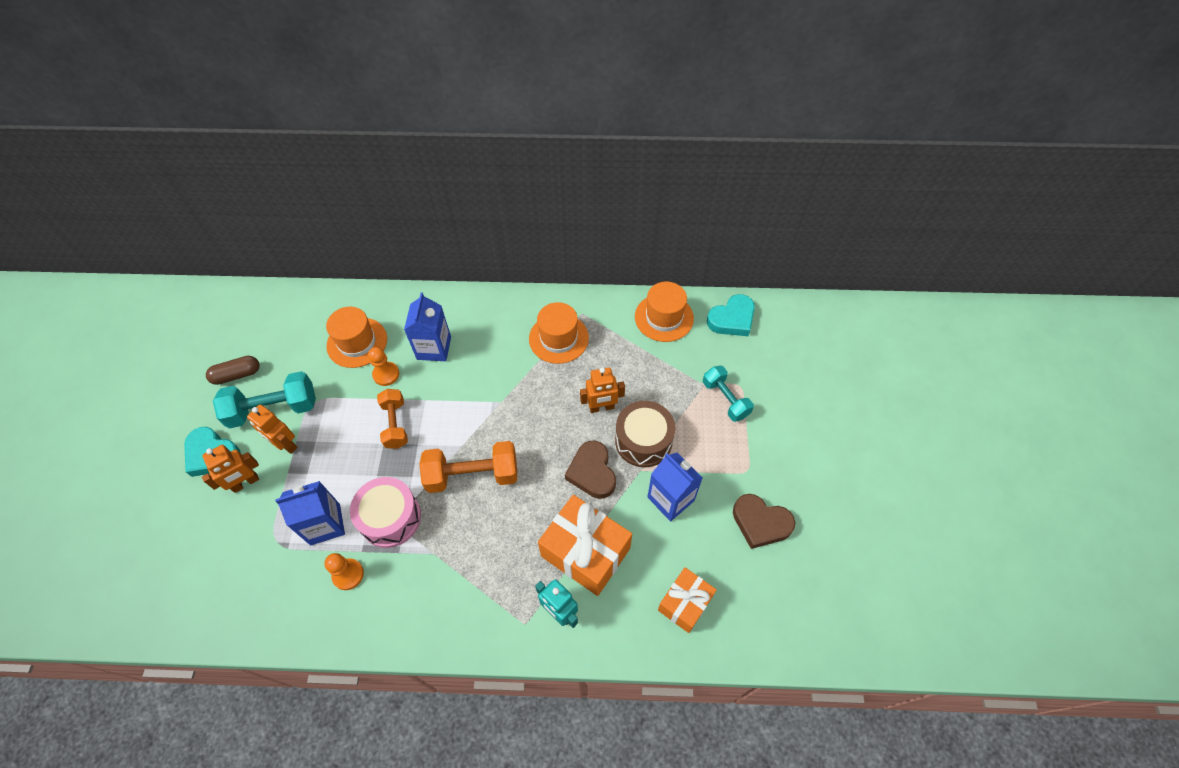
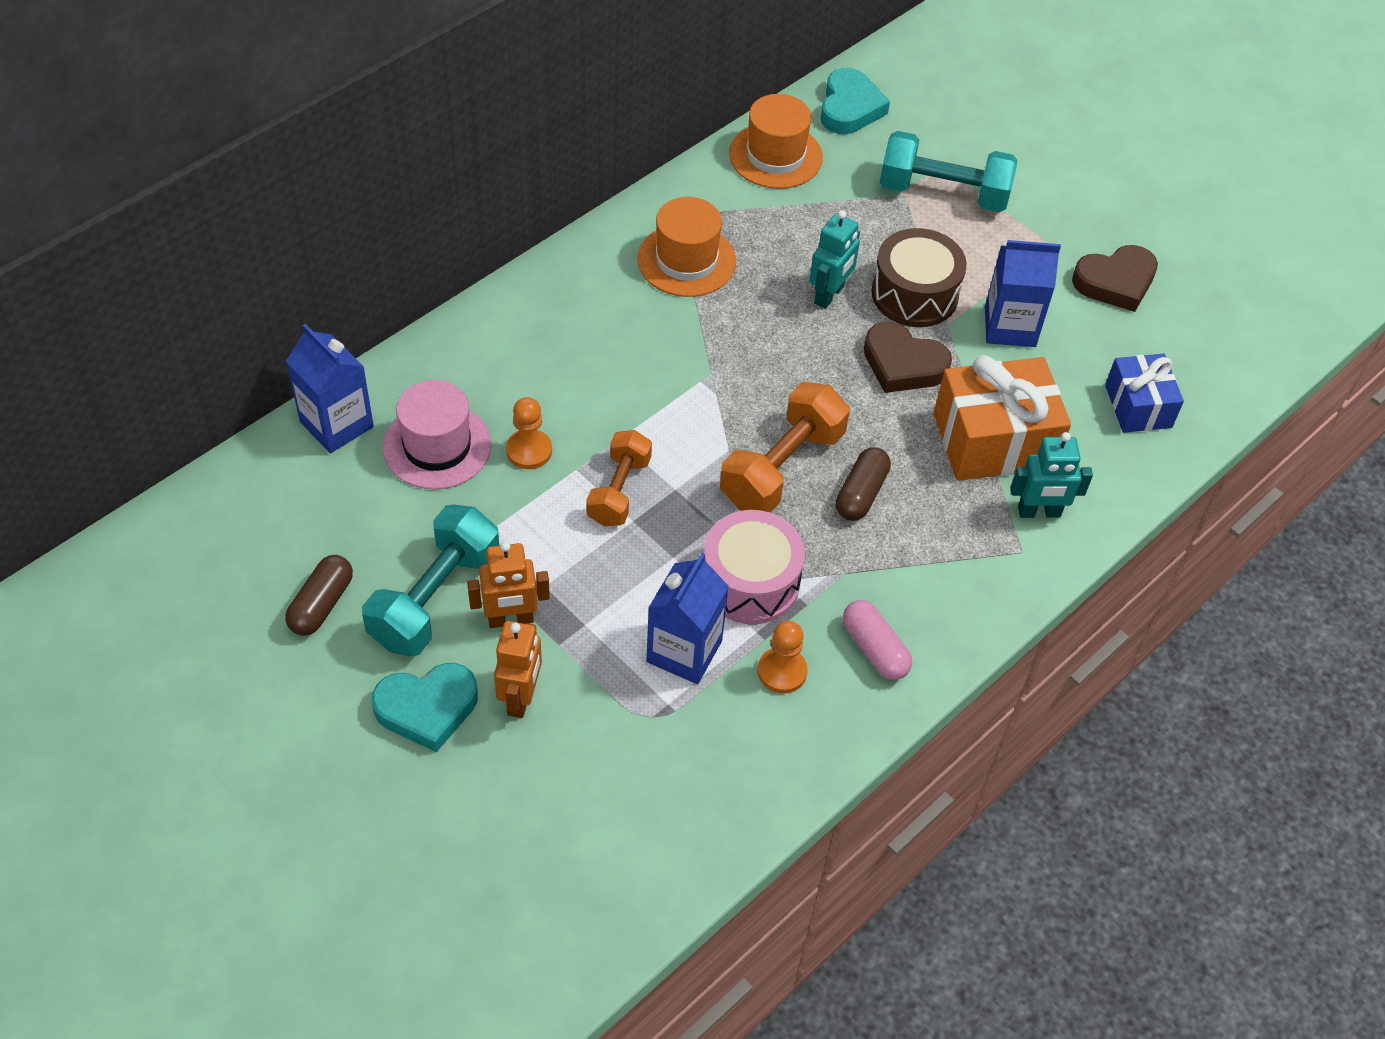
camera: 50 degrees left, 5 degrees down
orange hat [326,307,387,368] -> pink hat [383,380,492,490]
orange dumbbell [377,389,408,449] -> orange dumbbell turned 75 degrees clockwise [587,430,652,526]
blue carton [404,292,451,361] -> blue carton moved to [286,324,374,453]
orange robot [580,367,625,413] -> turquoise robot [810,210,860,309]
orange gift [658,567,717,633] -> blue gift [1105,354,1184,433]
turquoise dumbbell [703,366,754,422] -> turquoise dumbbell [880,131,1017,212], size x1.53
none -> brown capsule [836,447,891,521]
none -> pink capsule [843,600,912,680]

